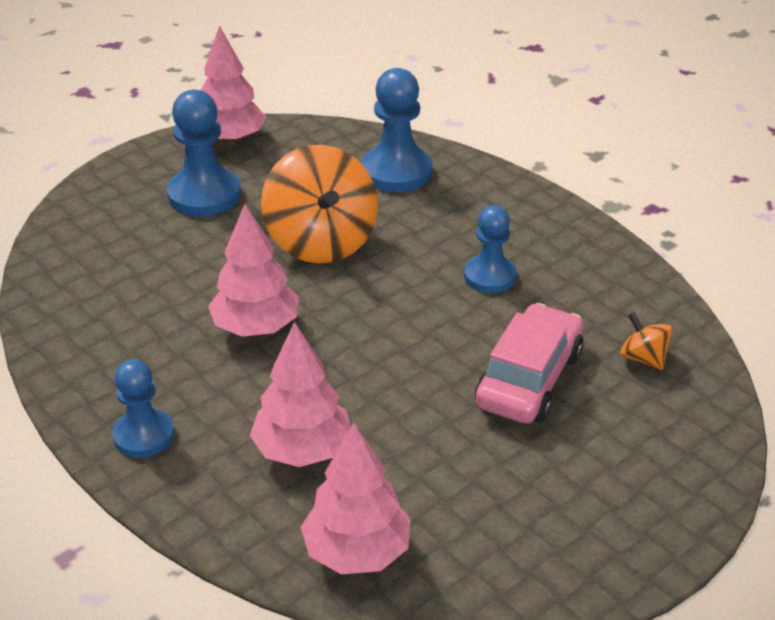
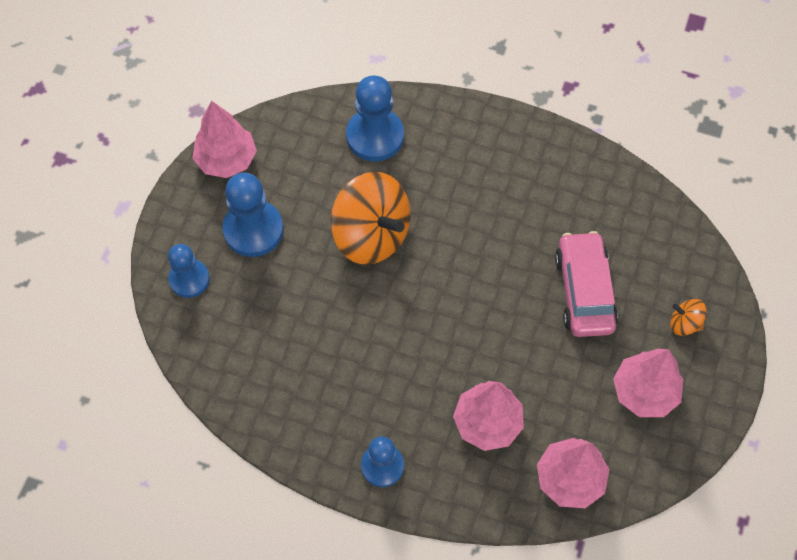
camera: 30 degrees left, 25 degrees up
pink tree [208,204,299,337] -> pink tree moved to [613,349,683,417]
blue pawn [464,205,516,293] -> blue pawn moved to [168,244,210,298]
orange spinning top [620,312,673,370] -> orange spinning top moved to [670,299,707,336]

